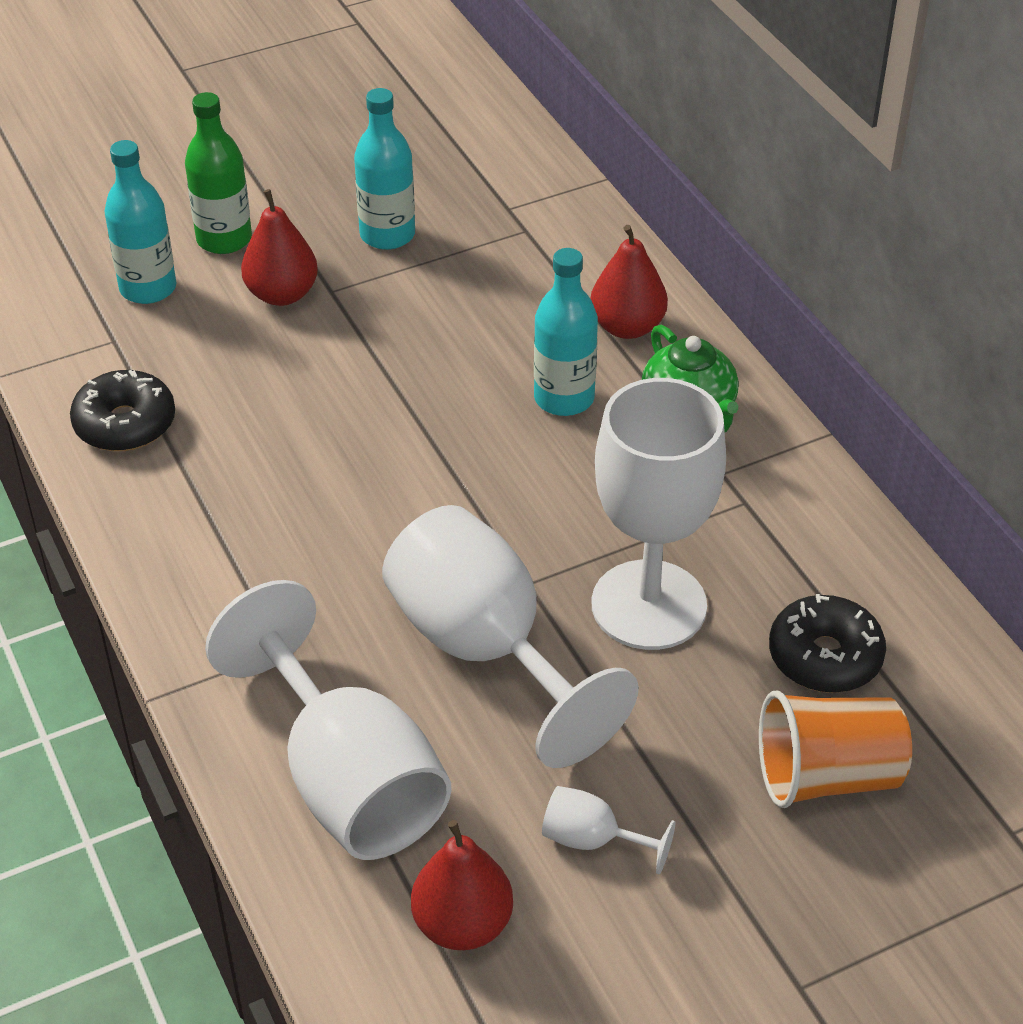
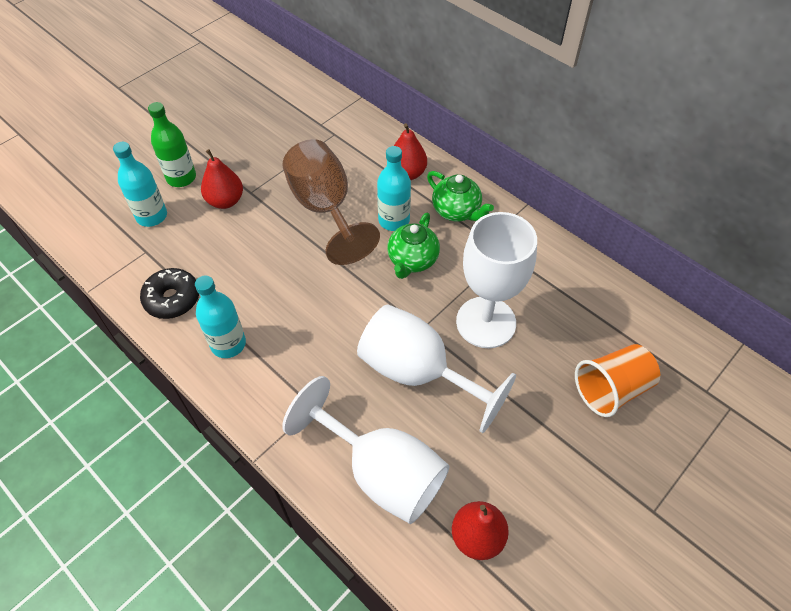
camera: 20 degrees left, 10 degrees up
turquoise bottle [354,88,415,250] -> turquoise bottle moved to [195,276,246,358]
white goblet [542,786,675,874] -> none
black donut [769,594,886,693] -> none
none -> brown goblet [283,139,380,265]
none -> green teapot [387,213,440,279]

